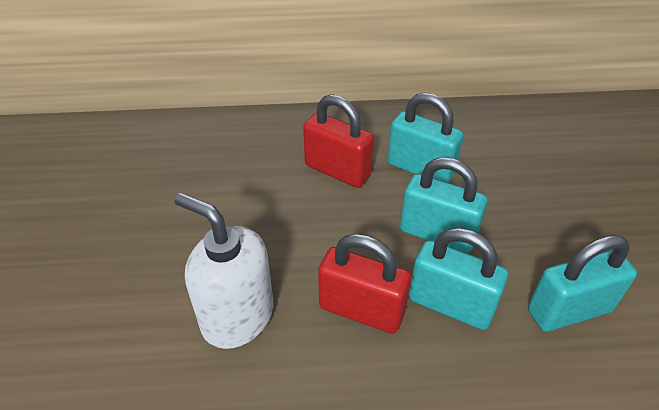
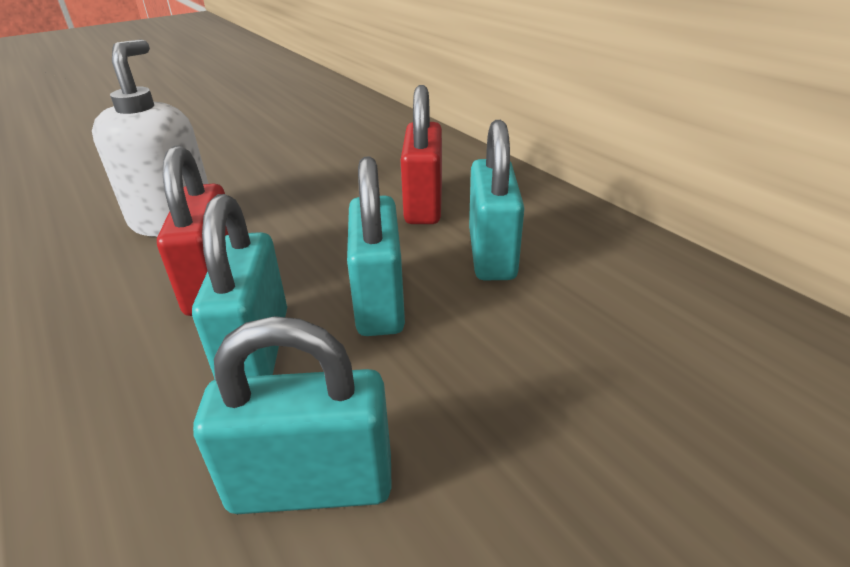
camera: 60 degrees right, 10 degrees down
turquoise padlock [528,235,637,332] -> turquoise padlock turned 45 degrees counterclockwise [193,316,392,514]

